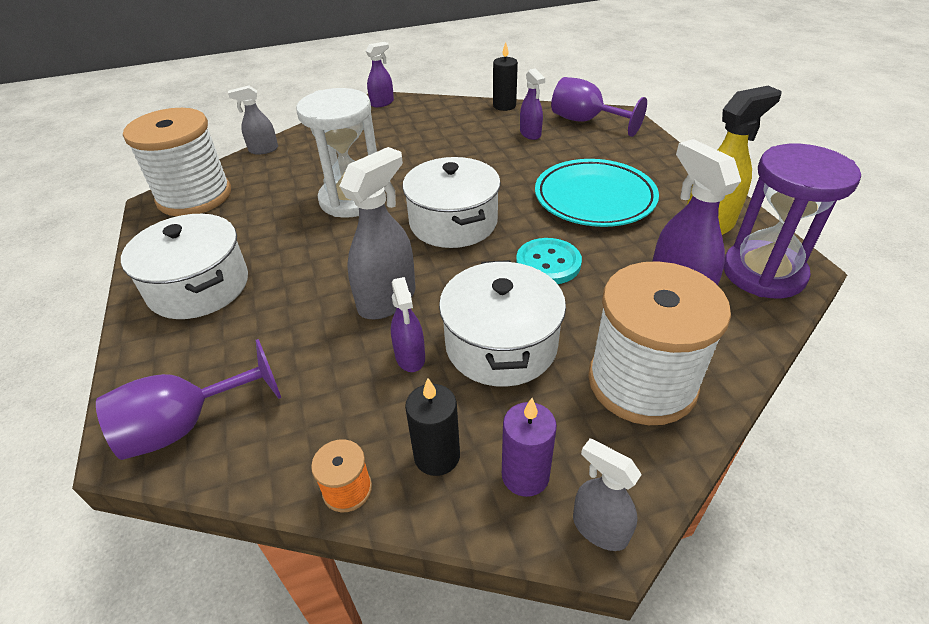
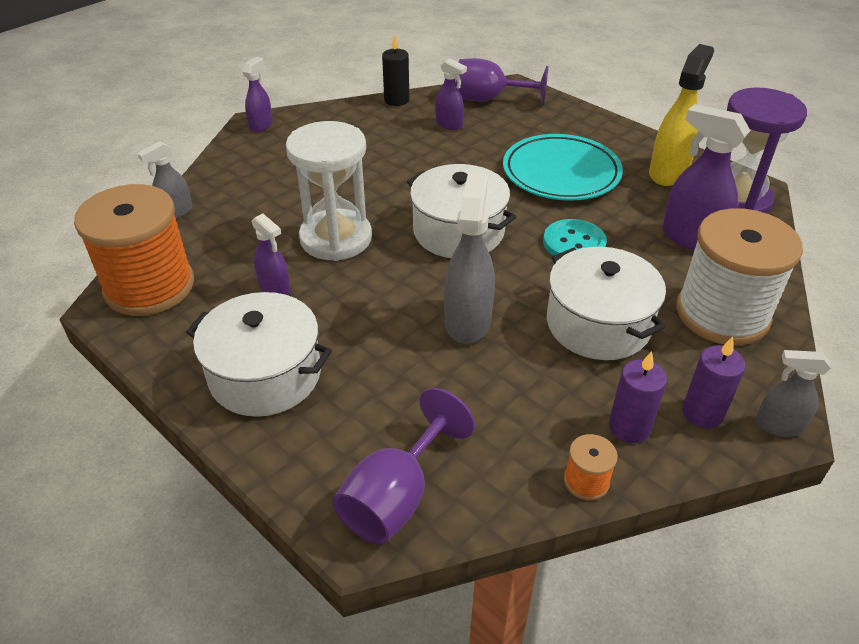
camera: 30 degrees left, 0 degrees up
white spool [123,108,231,216] -> orange spool [74,184,194,316]
purple spray bottle [391,277,425,372] -> purple spray bottle moved to [252,214,290,295]
black candle [405,378,460,476] -> purple candle [609,351,667,443]

